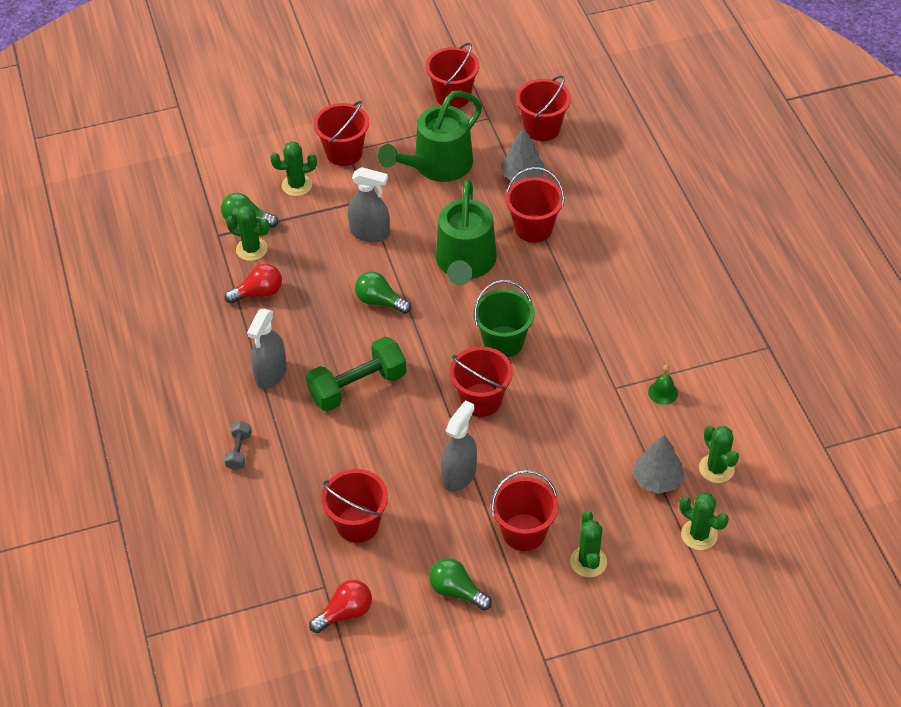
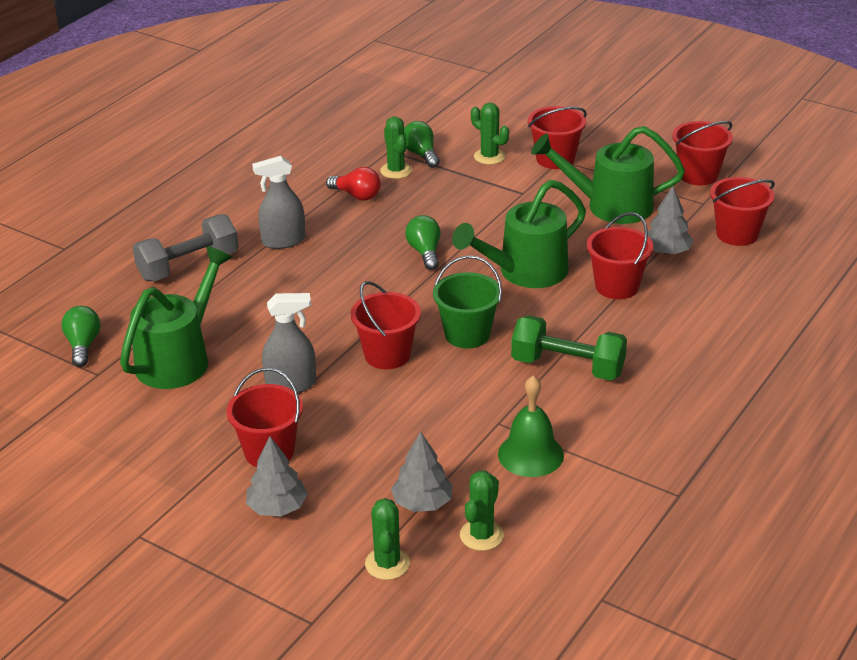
camera: 50 degrees right, 15 degrees down
grey dumbbell [224,421,252,470] -> grey dumbbell [133,214,239,281], size x2.07
green dumbbell [306,337,407,412] -> green dumbbell moved to [511,315,627,381]
red light bulb [309,580,372,633] -> none
red bucket [321,469,388,543] -> green watering can [120,246,232,389]
grey spray bottle [348,167,390,242] -> none
green light bulb [429,558,492,610] -> green light bulb moved to [61,306,100,367]
green cactus [570,511,607,577] -> grey tree [246,437,308,517]
green bell [648,365,678,405] -> green bell [498,375,564,477], size x1.82

